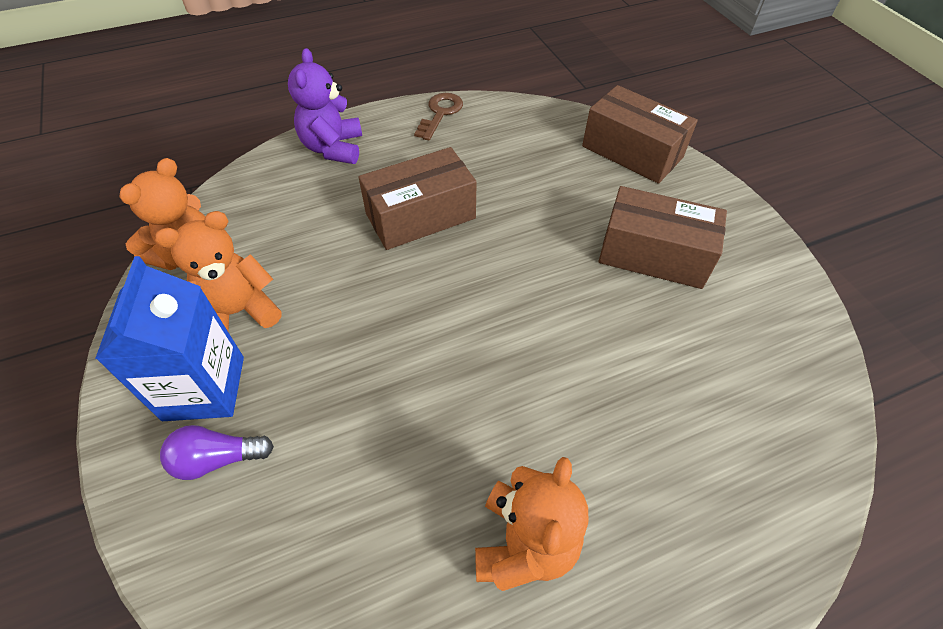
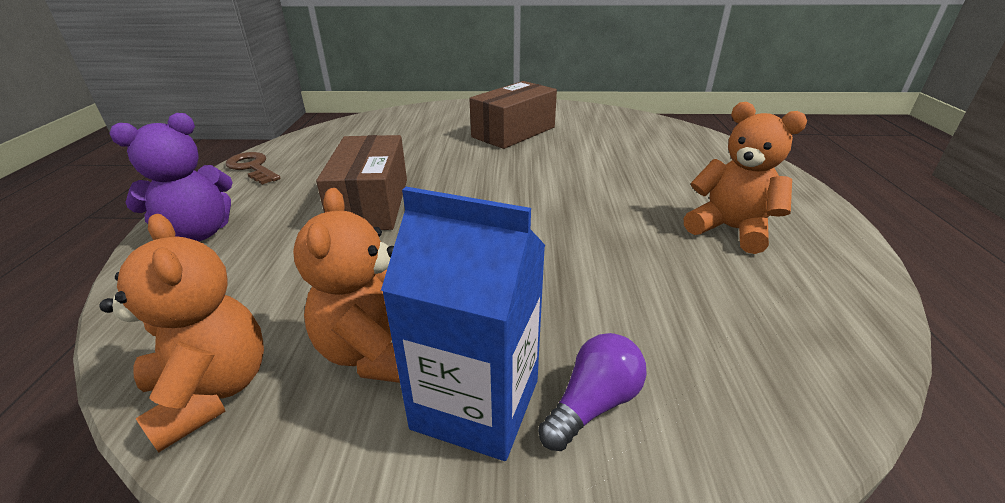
camera: 65 degrees left, 20 degrees down
purple light bulb [160,425,274,480] -> purple light bulb turned 150 degrees counterclockwise [538,333,647,451]
purple teddy bear [288,48,362,164] -> purple teddy bear turned 60 degrees counterclockwise [110,113,233,241]
brown box [582,85,698,184] -> none

